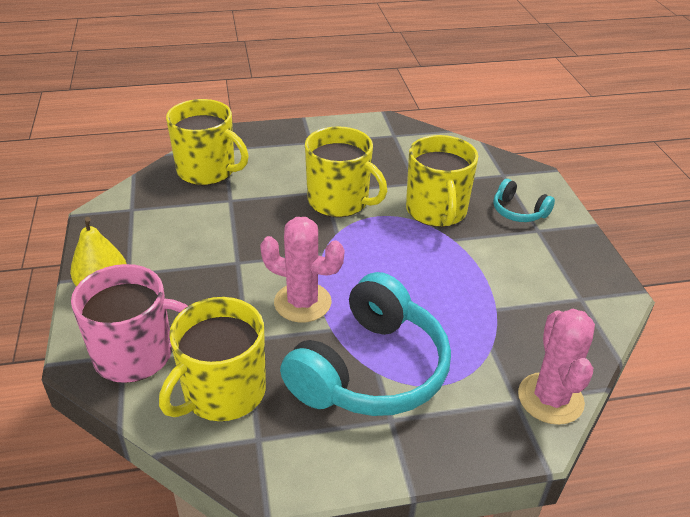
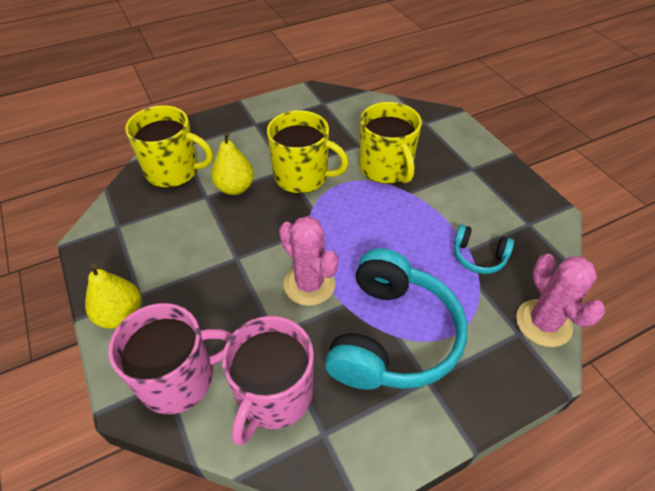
camera: 15 degrees left, 10 degrees up
yellow mug [159,297,266,421] -> pink mug [222,316,314,446]
pink cactus [260,217,344,322] -> pink cactus turned 45 degrees clockwise [279,216,338,306]
turquoise headphones [493,179,555,222] -> turquoise headphones moved to [454,225,514,274]
none -> yellow pear [211,132,254,195]

